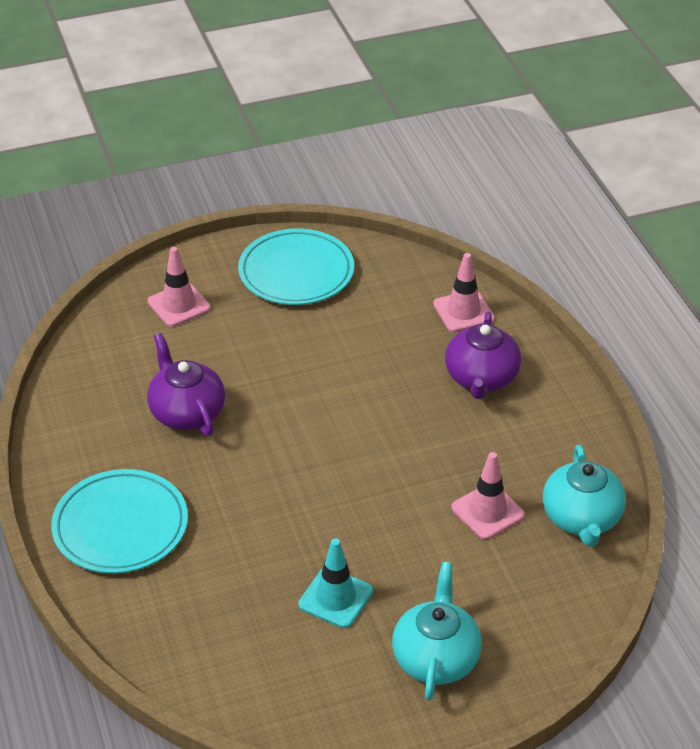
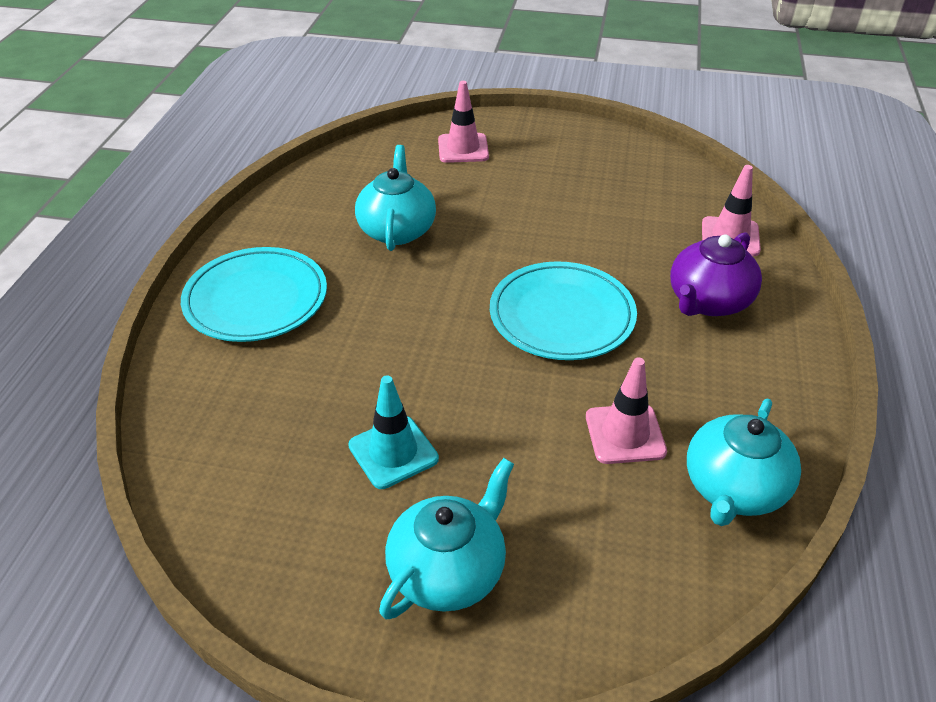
camera: 30 degrees right, 0 degrees up
purple teapot [147,333,225,436] -> turquoise teapot [355,145,436,251]
turquoise plate [238,229,354,305] -> turquoise plate moved to [490,261,637,360]

